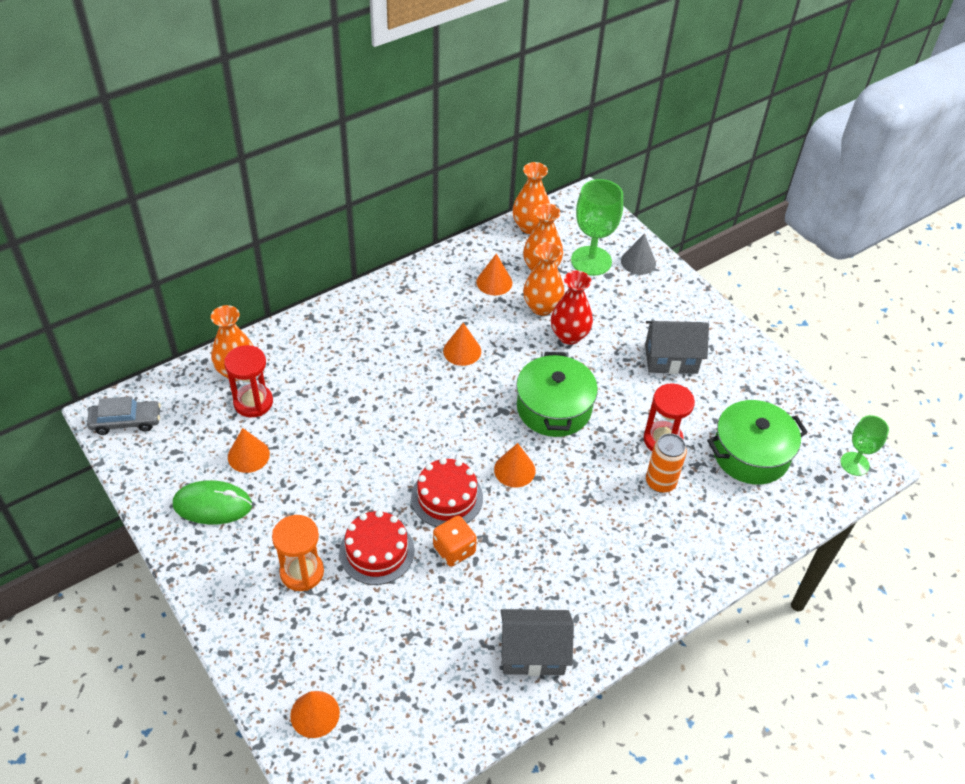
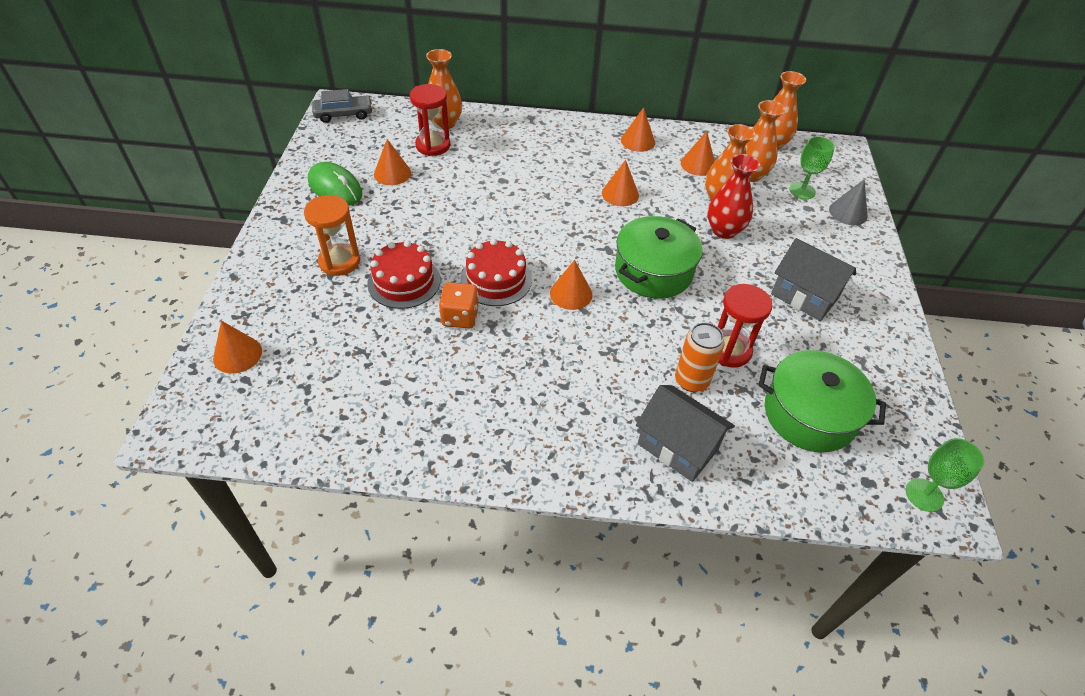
camera: 40 degrees right, 0 degrees up
grey car [87,396,161,435] -> grey car turned 45 degrees counterclockwise [312,89,373,123]
grey house [501,609,574,676] -> grey house moved to [636,385,735,482]
green goblet [571,179,623,276] -> green goblet [789,136,835,199], size x0.60
none -> orange cone [621,107,655,152]

